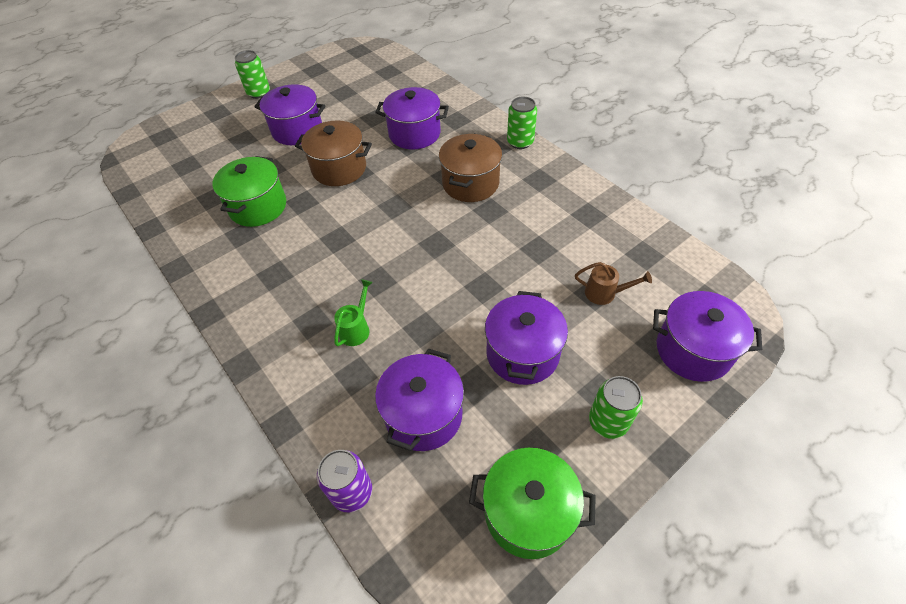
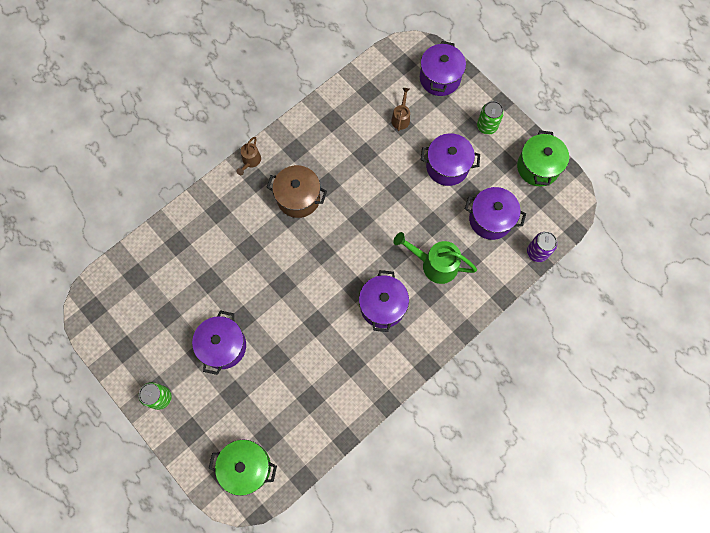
camera: 95 degrees left, 20 degrees up
green pot [212,156,286,227] -> green pot moved to [209,440,277,496]
brown pot [295,120,372,186] -> none
green watering can [334,279,373,346] -> green watering can [393,232,477,284], size x1.80
purple pot [375,87,449,149] -> purple pot moved to [359,270,409,332]
green can [507,97,537,149] -> brown watering can [237,137,261,175]

